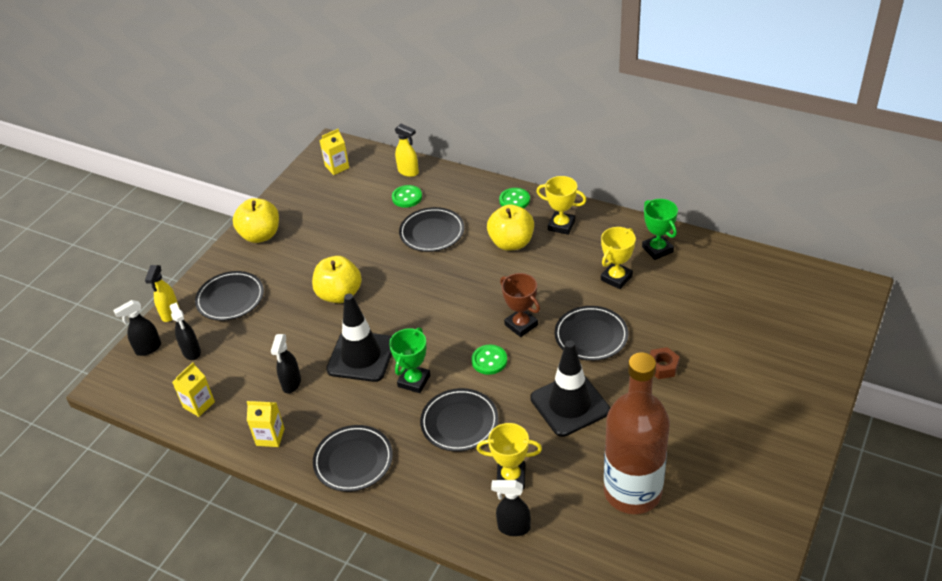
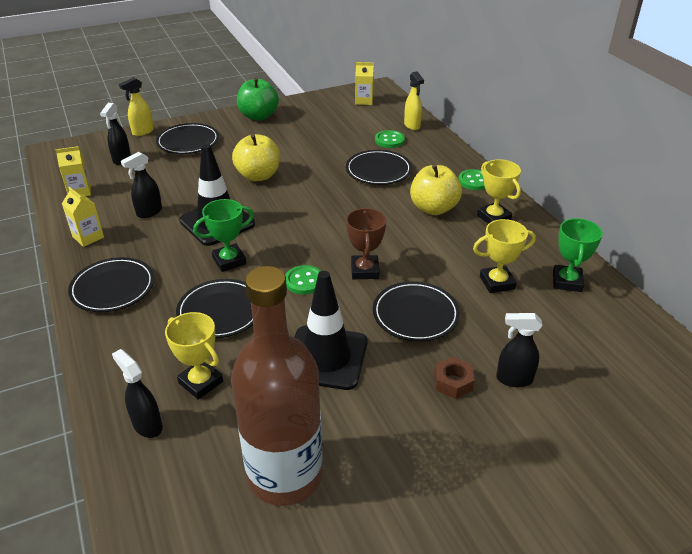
camera: 35 degrees right, 5 degrees down
black spray bottle [113,300,161,356] -> black spray bottle moved to [496,313,543,387]
yellow apple [233,198,279,243] -> green apple [237,77,279,121]

